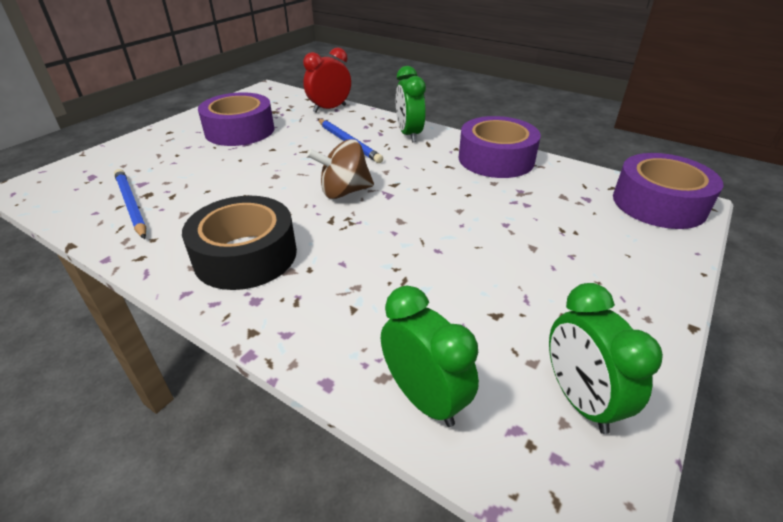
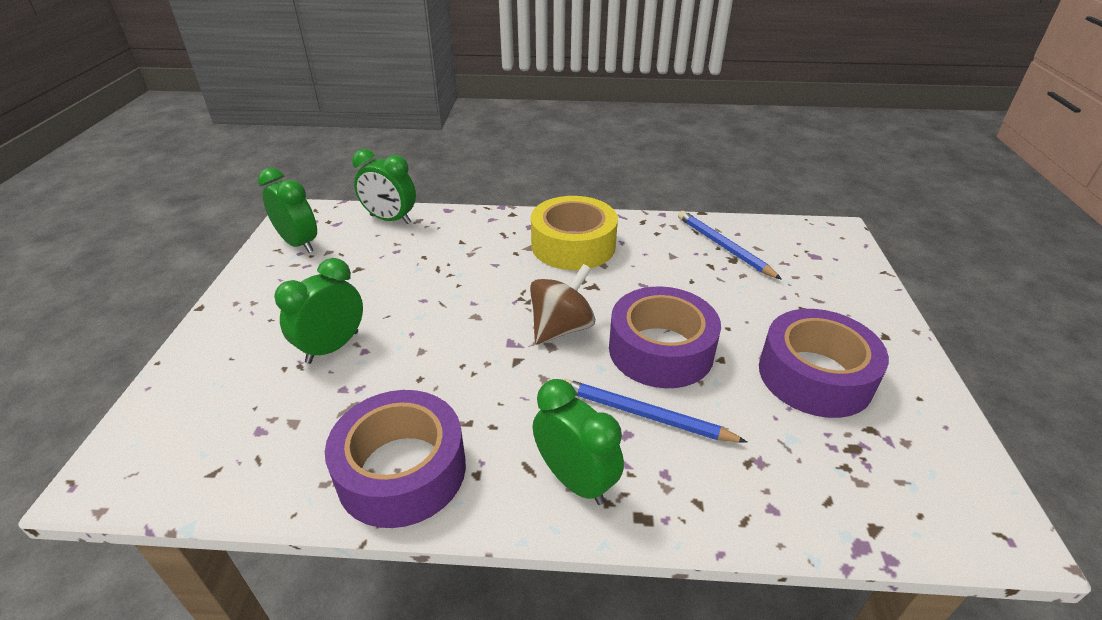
camera: 150 degrees right, 0 degrees up
blue pencil [114,169,147,239] -> blue pencil turned 150 degrees counterclockwise [678,211,782,280]
black tape [182,196,297,290] -> yellow tape [531,196,618,270]
red clock [303,48,351,113] -> none
purple tape [613,153,723,229] -> purple tape moved to [609,286,721,388]
none -> green clock [274,258,363,364]

